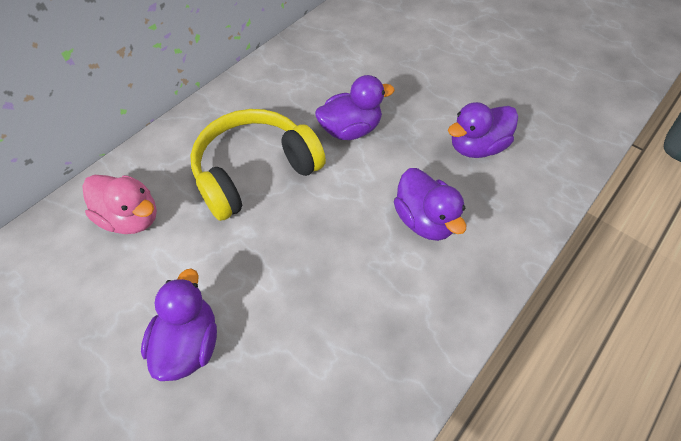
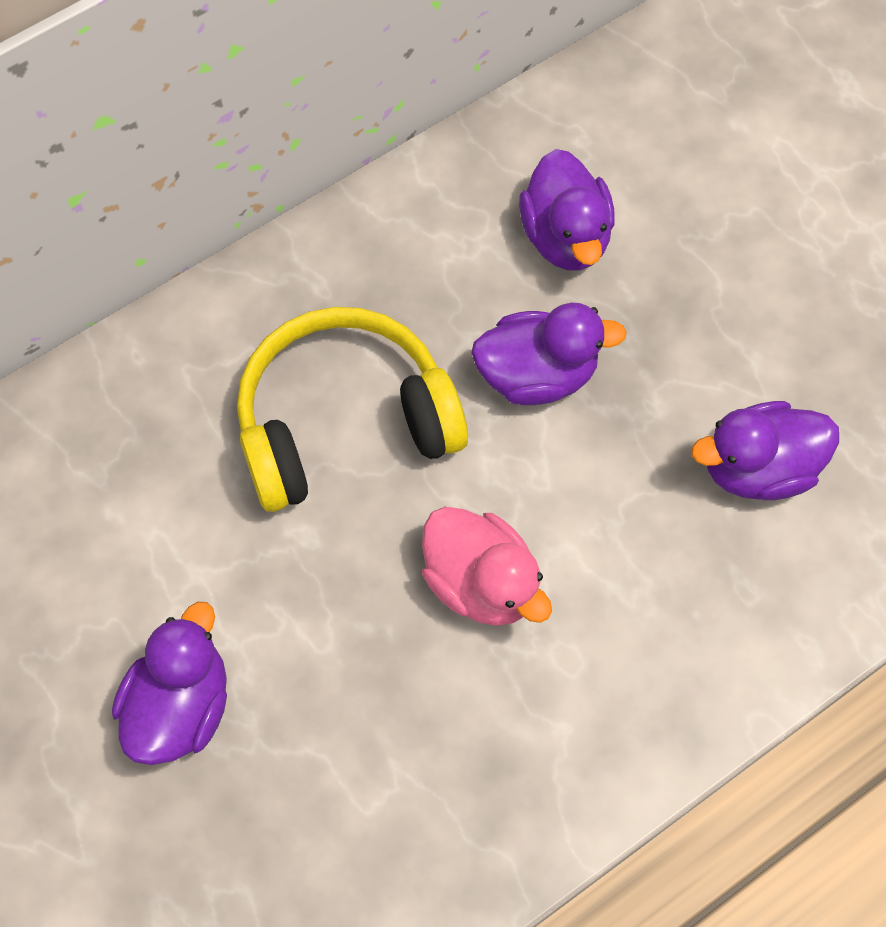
camera: 15 degrees right, 10 degrees up
pink duck [82,175,157,234] -> pink duck moved to [422,507,552,626]
purple duck [394,168,466,241] -> purple duck moved to [519,149,615,270]

